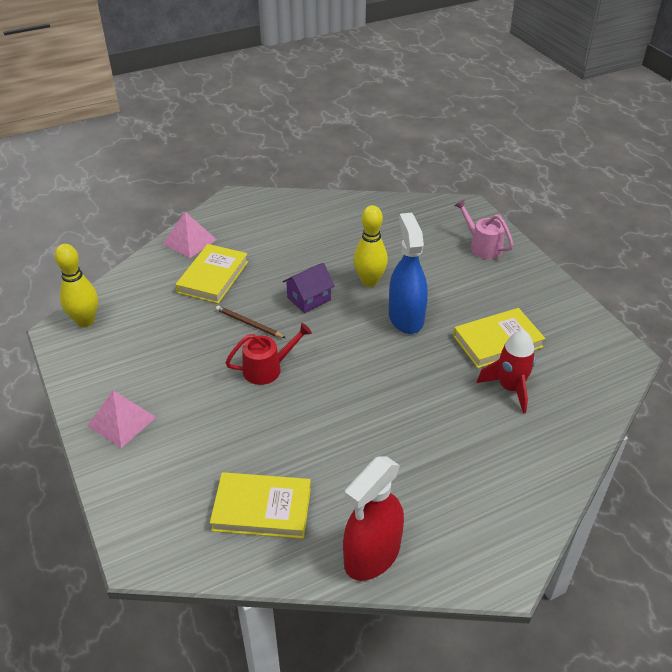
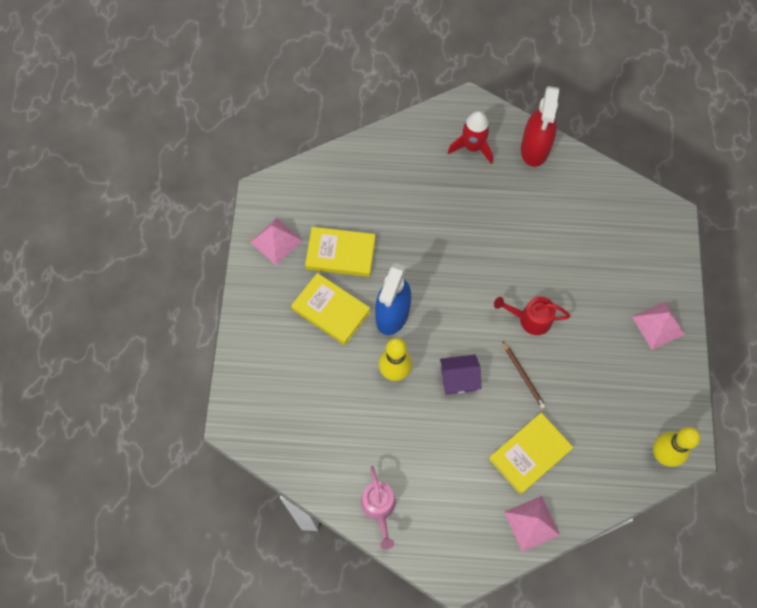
camera: 150 degrees left, 25 degrees up
yellow book [210,472,311,539] -> yellow book moved to [291,273,371,345]
red spray bottle [343,456,404,581] -> red spray bottle turned 120 degrees clockwise [521,86,559,167]
pink watering can [454,199,514,259] -> pink watering can moved to [361,466,396,549]
red rocket [477,330,536,414] -> red rocket moved to [448,111,493,164]
none -> pink pyramid [250,218,303,265]

